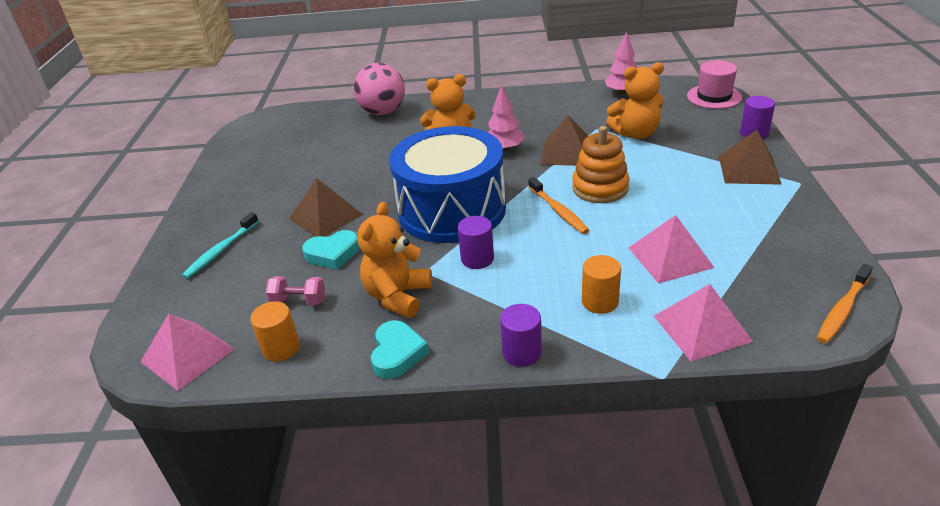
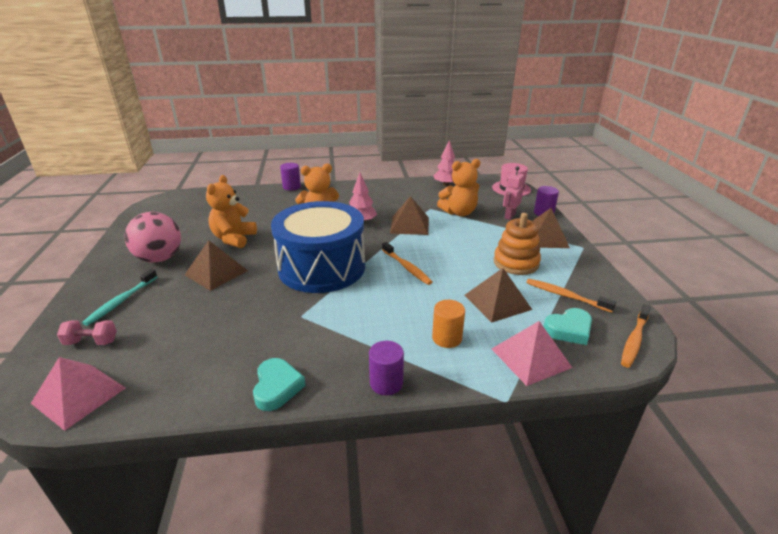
camera: 10 degrees left, 5 degrees down
orange cylinder [250,301,300,362] -> none
pink dumbbell [265,276,325,305] -> pink dumbbell moved to [57,320,117,345]
turquoise heart [302,230,360,270] -> turquoise heart moved to [543,308,592,345]
pink ball [354,63,405,115] -> pink ball moved to [124,212,181,262]
orange teddy bear [357,202,432,318] -> orange teddy bear moved to [206,175,257,248]
purple cylinder [458,216,494,269] -> purple cylinder moved to [280,163,301,191]
orange stacking toy [572,126,629,203] -> orange stacking toy moved to [494,213,541,275]
pink pyramid [629,215,714,284] -> brown pyramid [464,268,532,323]
none -> pink robot [503,166,524,220]
none -> orange toothbrush [526,279,616,313]

